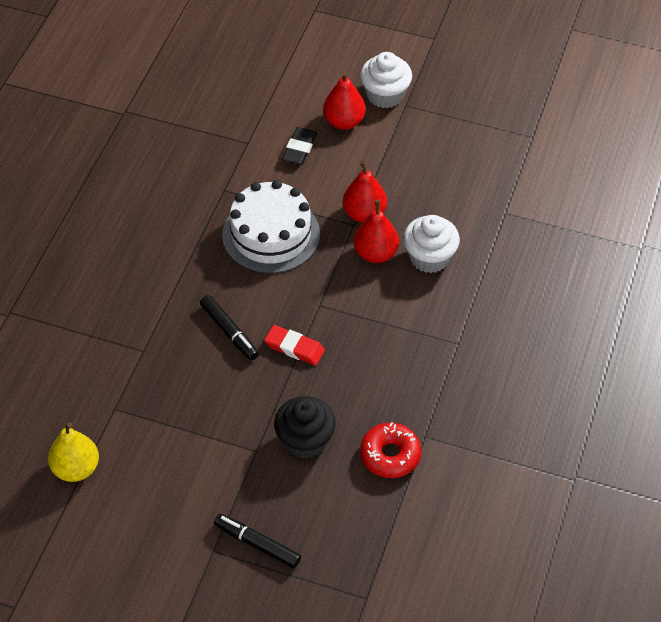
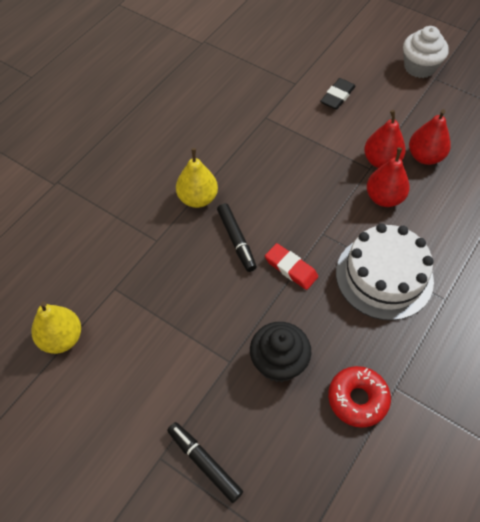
camera: 15 degrees right, 5 degrees up
white cake [222,180,320,274] -> white cake moved to [336,223,434,321]
red pear [323,72,366,130] -> red pear moved to [409,109,451,165]
white cupcake [403,215,460,273] -> none
none -> yellow pear [176,148,218,208]

